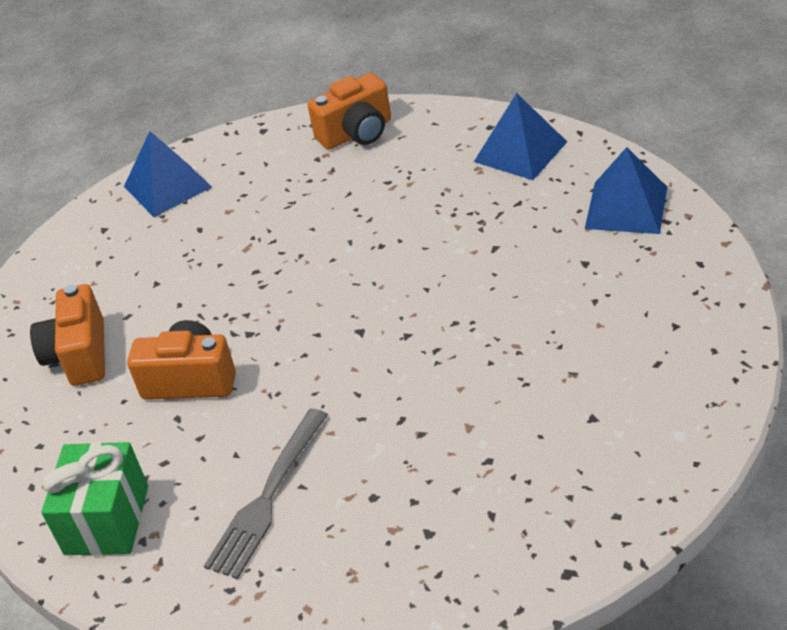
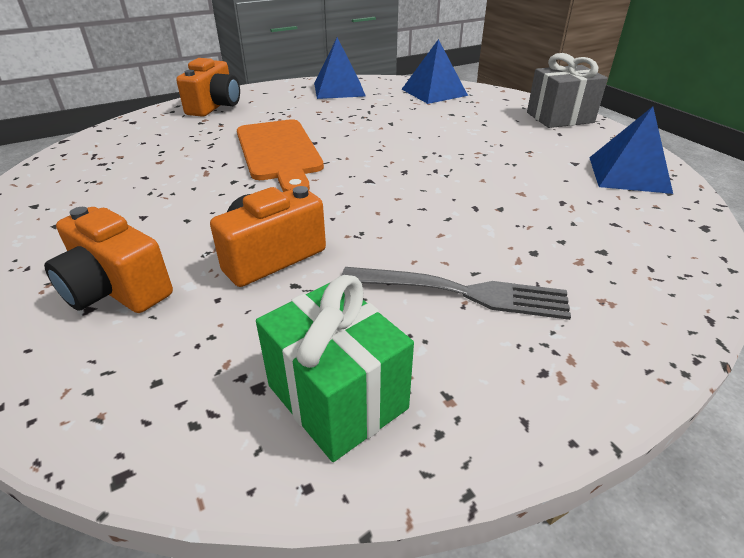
camera: 50 degrees left, 5 degrees down
blue pyramid [124,131,212,217] -> blue pyramid moved to [589,107,673,194]
grey fork [204,408,328,579] -> grey fork turned 60 degrees counterclockwise [341,267,571,320]
none -> orange cutting board [237,119,324,192]
none -> grey gift [527,53,608,128]

